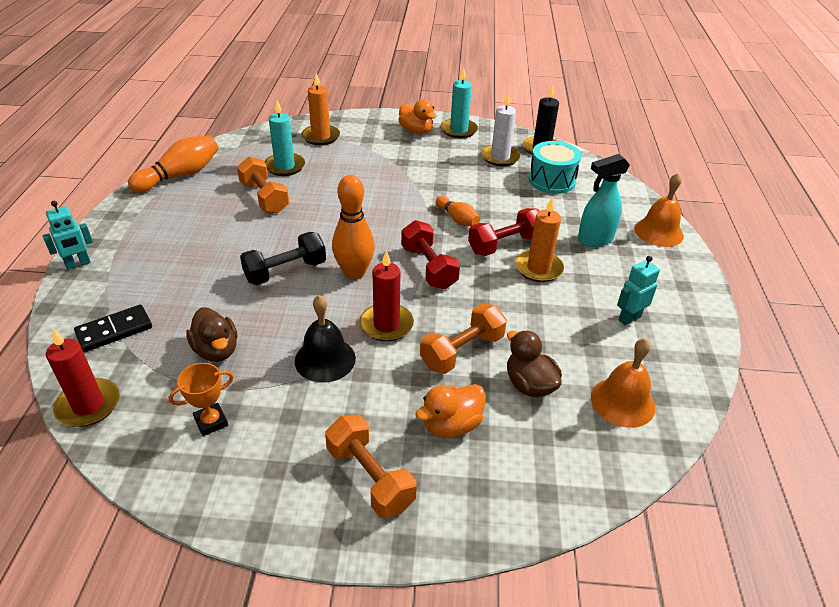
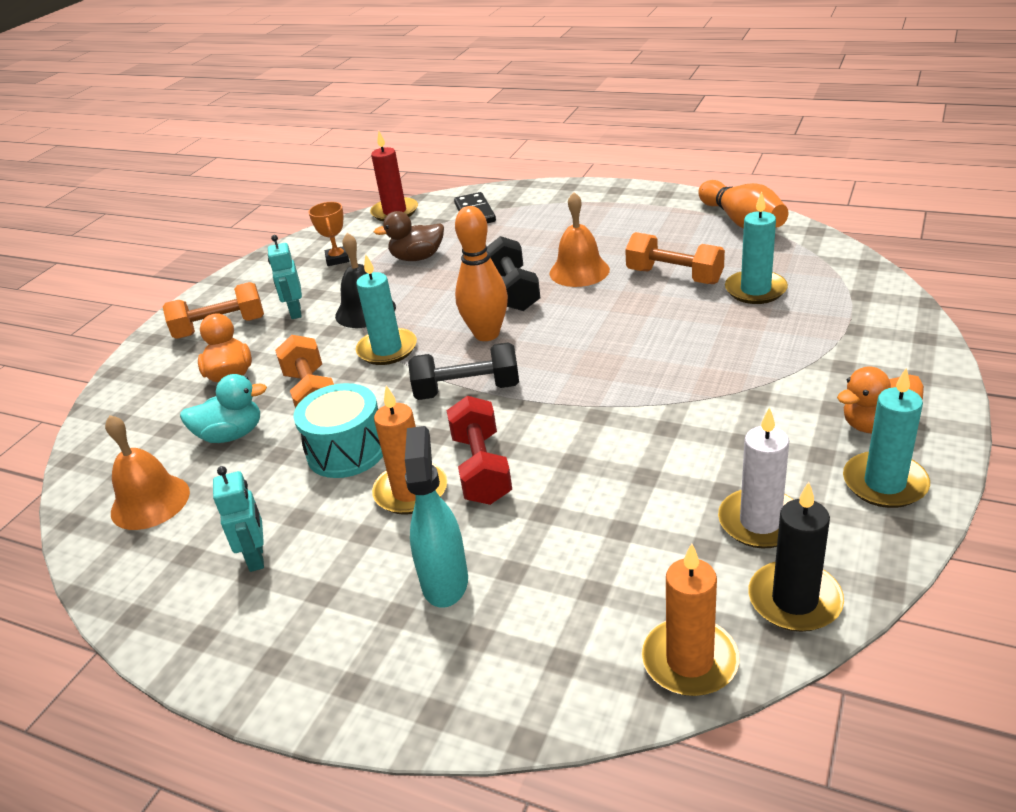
camera: 115 degrees right, 5 degrees down
turquoise robot [43,201,93,270] -> turquoise robot moved to [268,235,302,319]
orange dumbbell [237,157,289,214] -> orange dumbbell turned 45 degrees clockwise [625,232,725,284]
orange candle [301,73,340,145] -> orange candle moved to [641,543,739,696]
red candle [360,250,414,342] -> turquoise candle [356,255,417,365]
red dumbbell [401,220,460,289] -> black dumbbell [408,342,519,400]
orange bowling pin [436,196,480,226] -> none
brown duck [507,331,562,397] -> turquoise duck [180,374,267,443]
turquoise drum [529,141,581,194] -> turquoise drum moved to [293,383,383,478]
orange bell [635,173,684,247] -> orange bell moved to [549,192,610,287]

